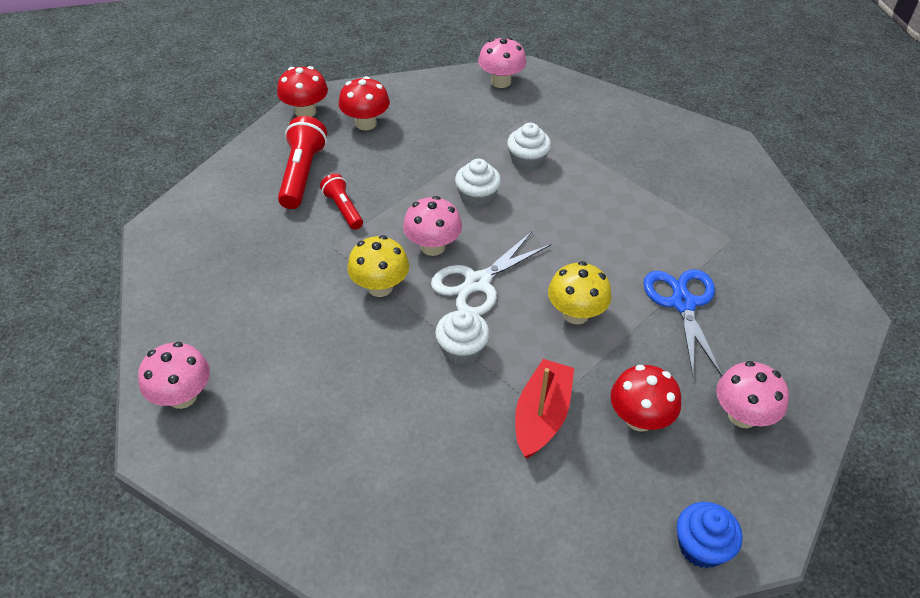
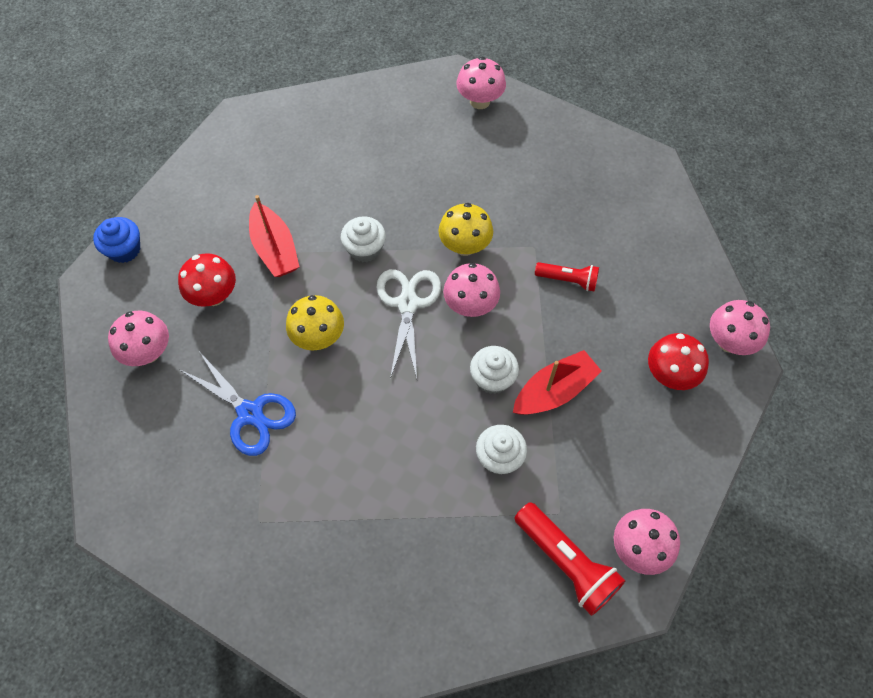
camera: 135 degrees right, 15 degrees up
red mushroom [277,66,328,117] -> pink mushroom [710,300,770,355]
red flashlight [278,116,327,209] -> red flashlight moved to [514,502,626,616]
none -> red boat [513,350,602,415]

